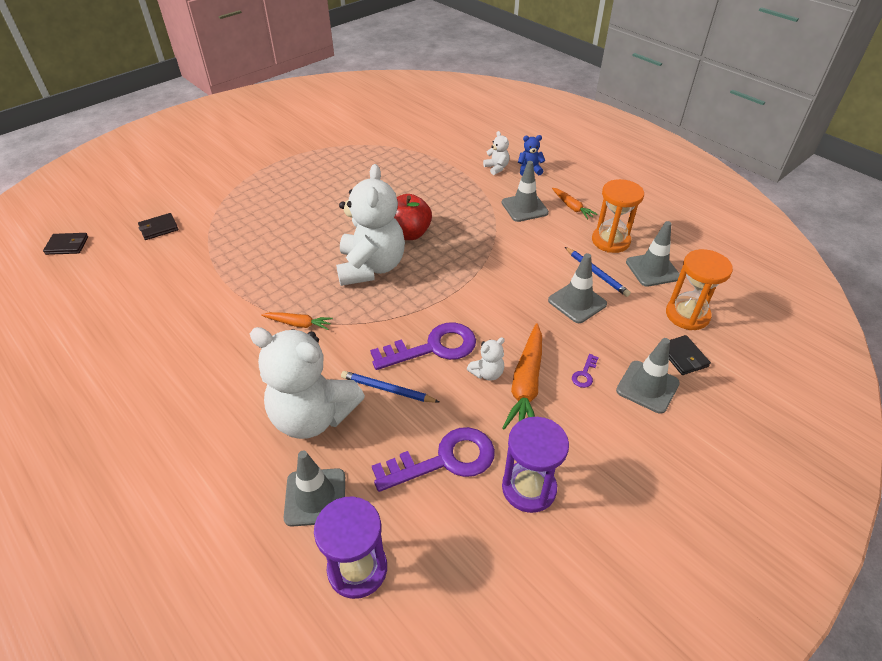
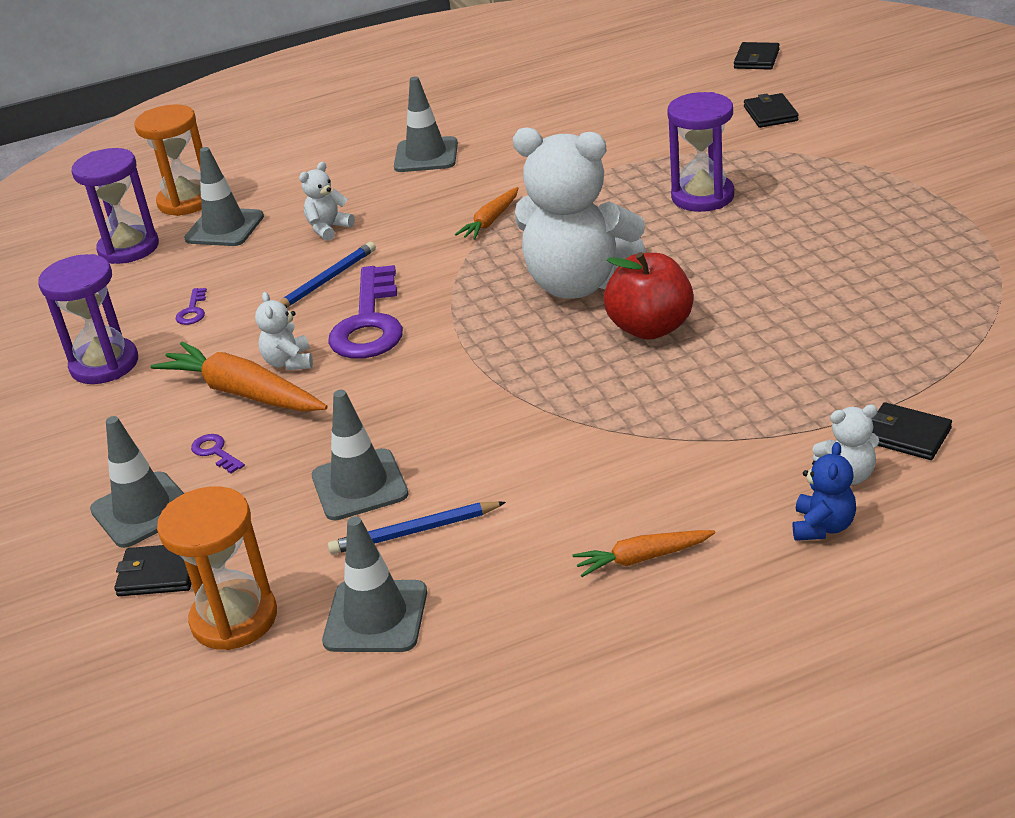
camera: 115 degrees right, 10 degrees down
white teddy bear [250,327,365,439] -> white teddy bear [299,162,355,241], size x0.41
purple key [372,427,495,492] -> purple key [176,288,207,325], size x0.41
grey traffic cone [502,161,549,222] -> grey traffic cone moved to [394,76,458,172]
orange hourglass [592,179,644,253] -> orange hourglass moved to [134,104,203,216]
none -> purple hourglass [667,92,734,212]
none -> black wallet [871,402,952,460]

